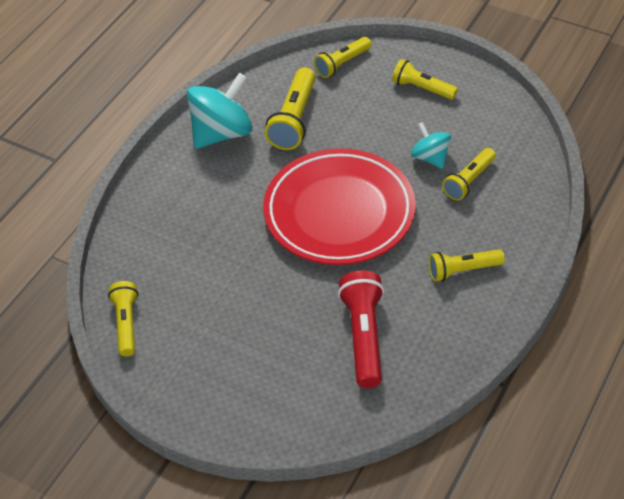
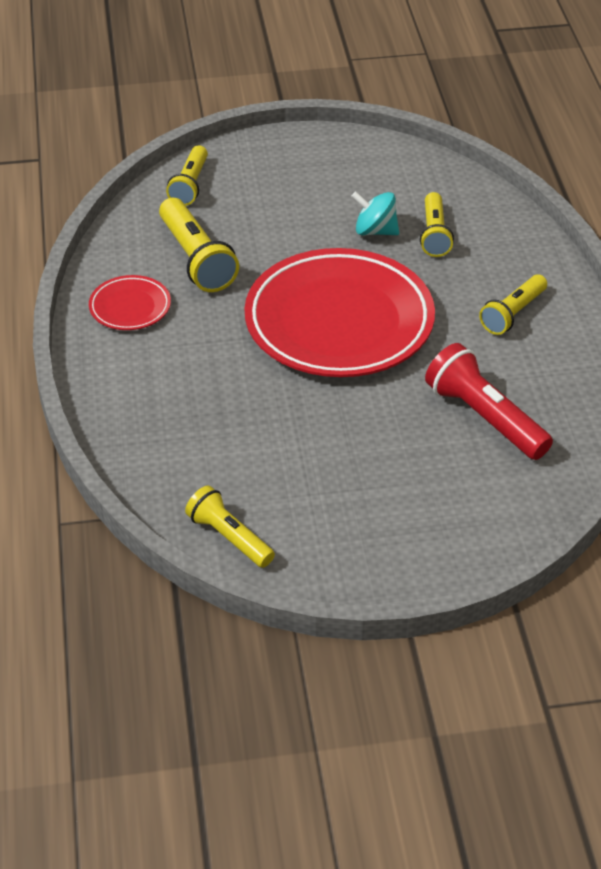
camera: 40 degrees left, 5 degrees down
turquoise spinning top [187,73,252,149] -> red plate [89,275,171,330]
yellow flashlight [392,59,458,100] -> none

